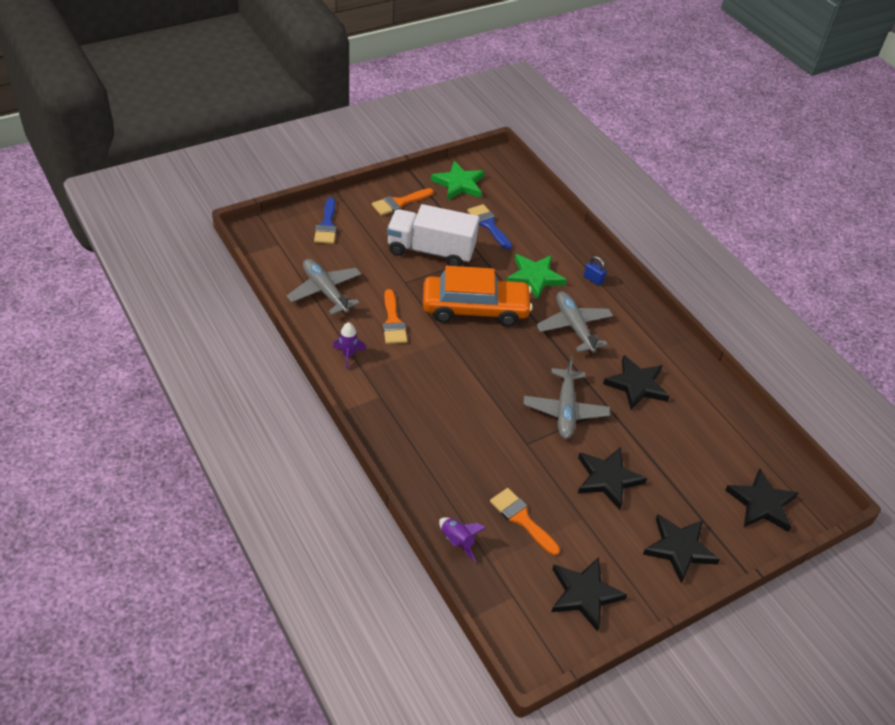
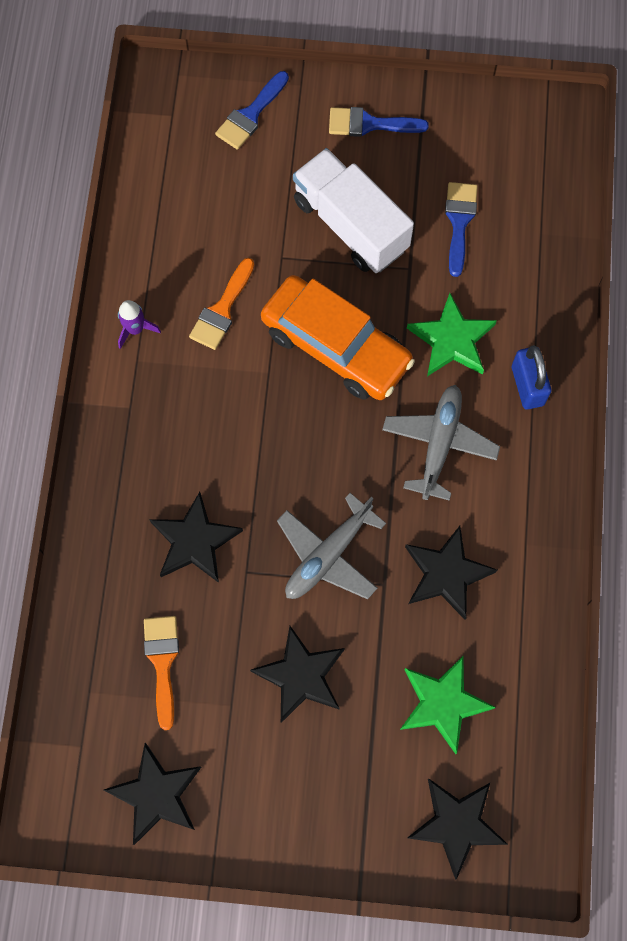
camera: 40 degrees right, 25 degrees up
grey plane [287,259,361,315] -> none
orange brush [372,188,434,216] -> blue brush [329,107,429,137]
green star [431,161,485,200] -> green star moved to [400,656,496,754]
purple rocket [439,517,486,562] -> none
blue padlock [584,256,607,286] -> blue padlock [512,345,551,409], size x1.64
black star [643,514,720,583] -> black star moved to [149,492,243,583]

